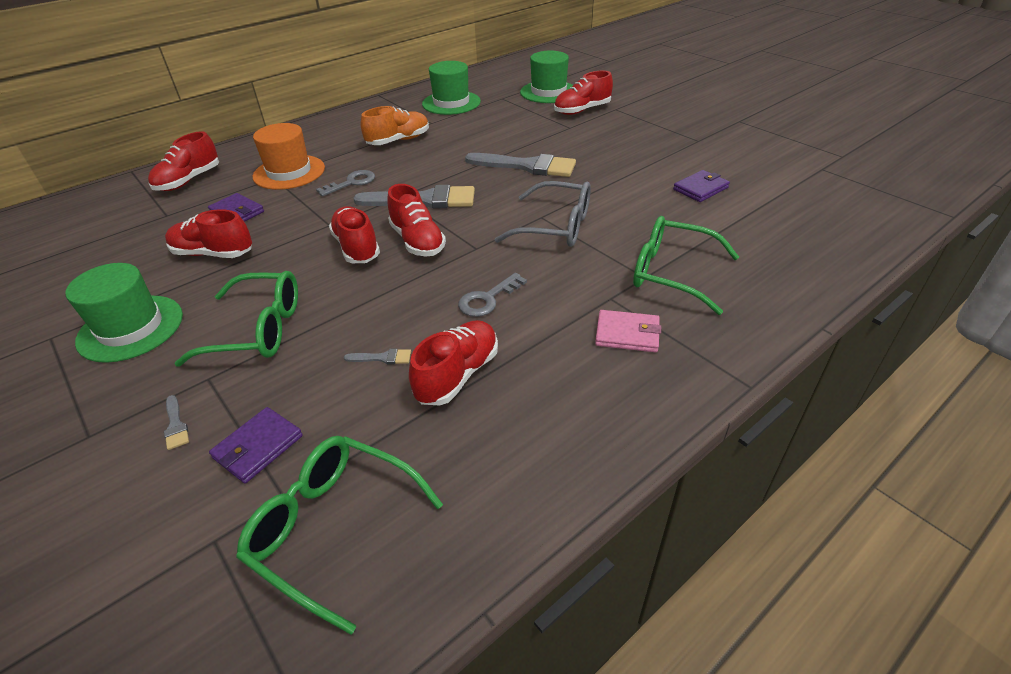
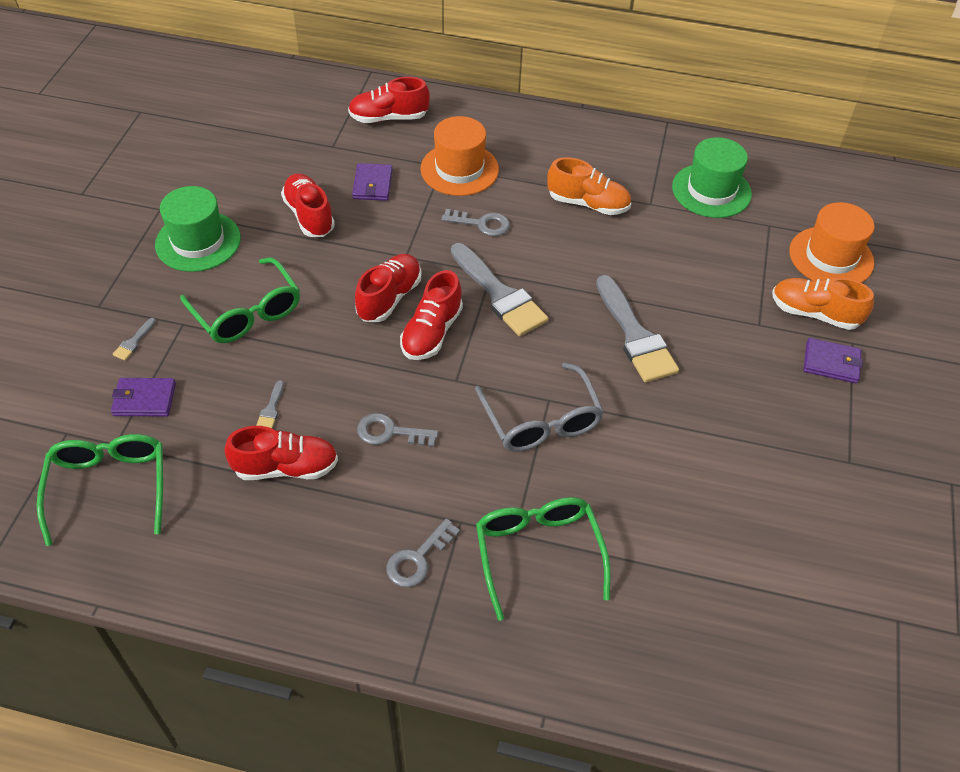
camera: 50 degrees right, 10 degrees up
grey brush [344,349,411,364] -> grey brush turned 45 degrees clockwise [256,380,284,429]
green hat [520,51,573,103] -> orange hat [789,202,875,283]
red shoe [554,71,613,115] -> orange shoe [772,278,874,330]
pink wallet [595,310,661,352] -> grey key [387,518,460,587]
purple wallet [673,170,730,202] -> purple wallet moved to [804,338,863,383]

